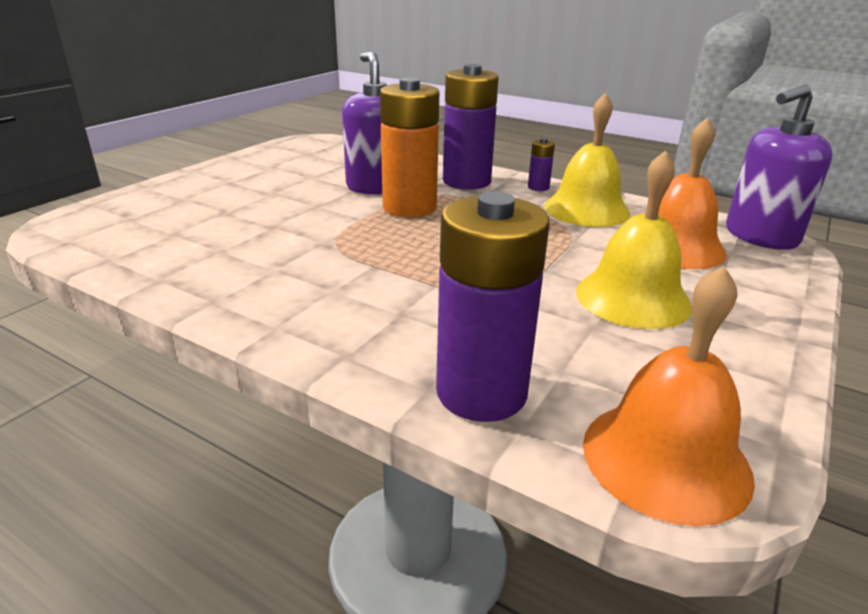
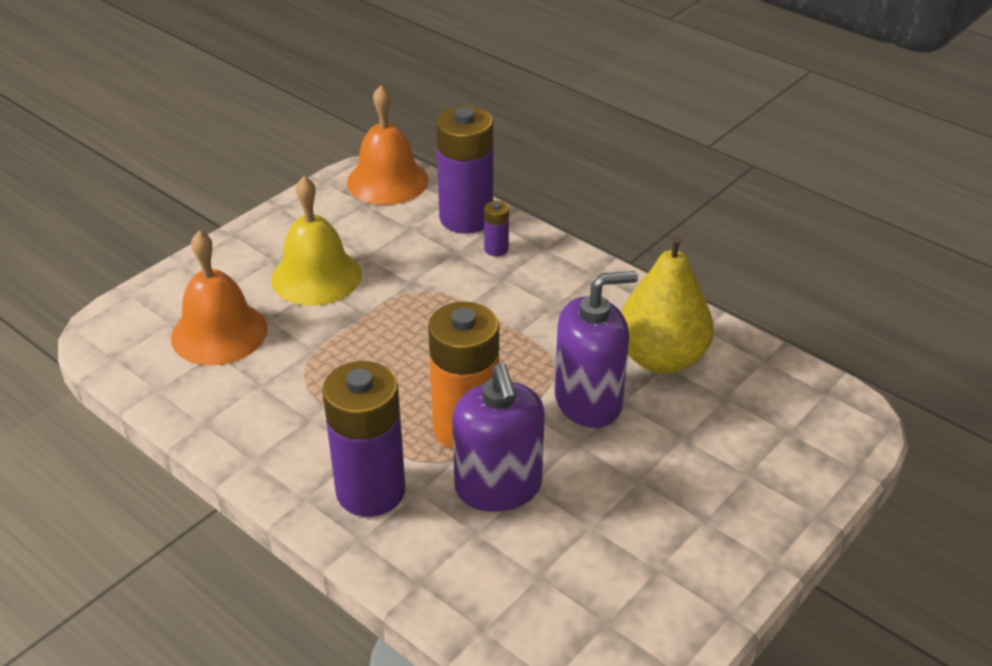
camera: 170 degrees left, 10 degrees up
purple battery [528,138,555,191] -> purple battery moved to [484,201,509,256]
yellow bell [544,93,631,227] -> none
purple soap dispenser [726,85,833,250] -> purple soap dispenser moved to [555,271,638,428]
none -> yellow pear [621,235,714,374]

